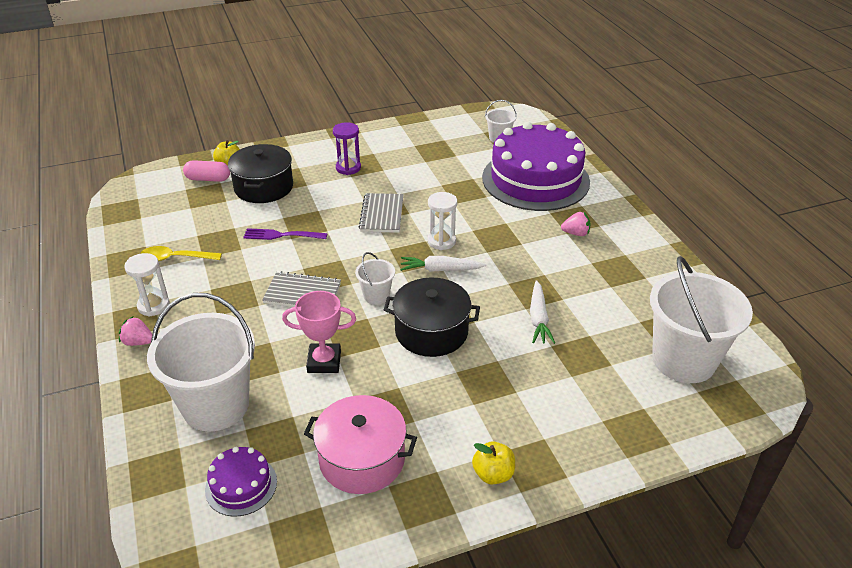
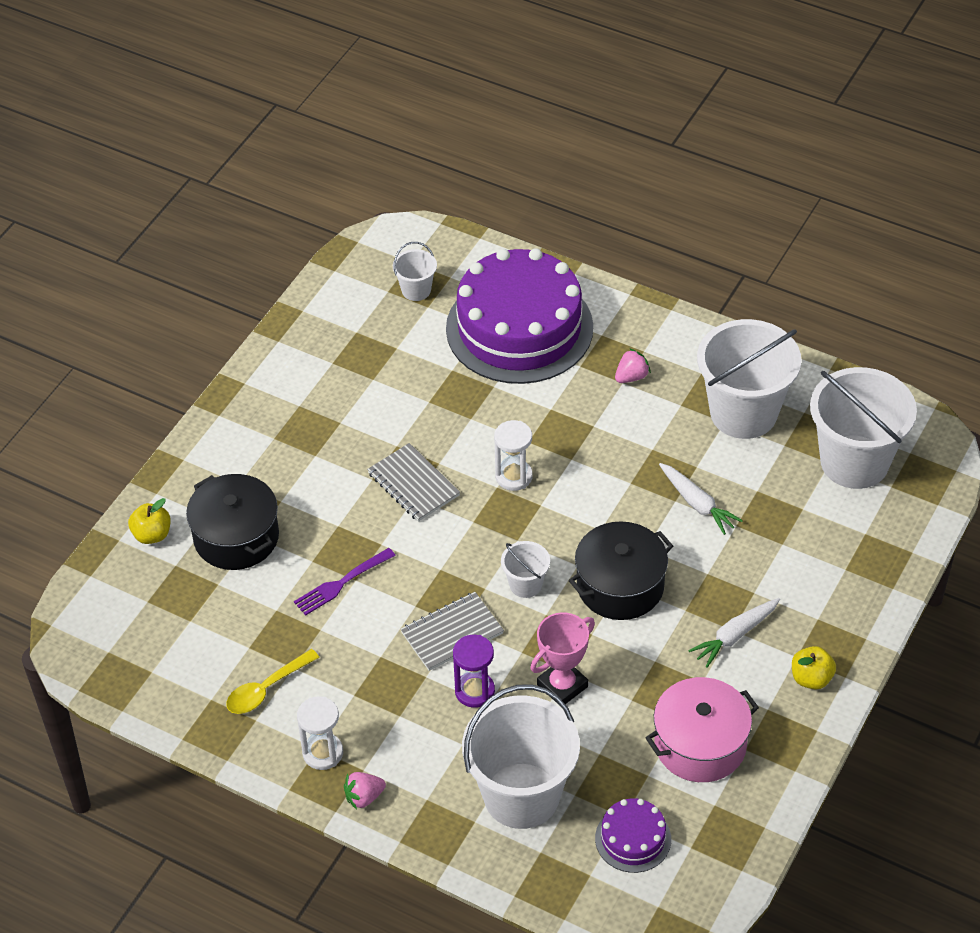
camera: 40 degrees left, 10 degrees up
pink capsule [183,160,230,182] -> none
purple hourglass [333,122,361,175] -> purple hourglass moved to [453,635,495,708]
white carrot [400,256,486,272] -> white carrot moved to [688,598,780,668]
none -> white bucket [697,319,801,439]

